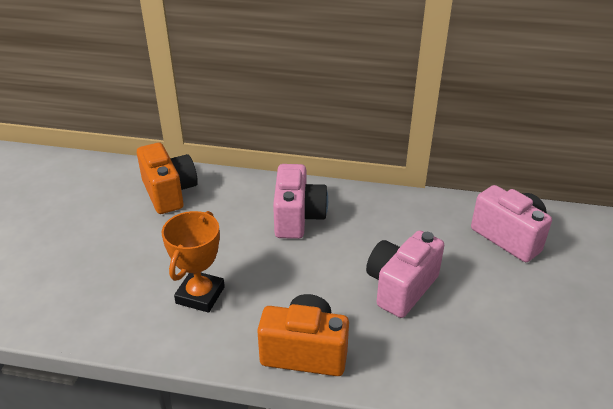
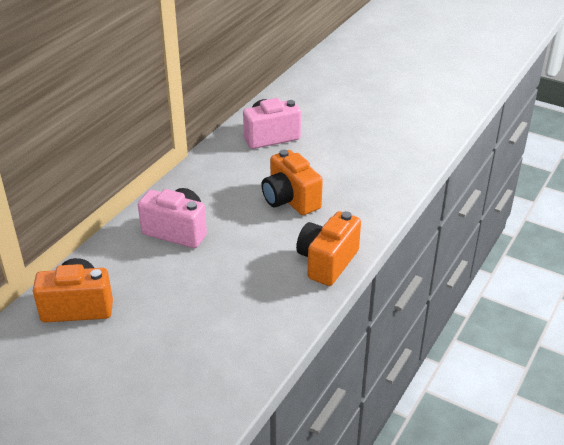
camera: 70 degrees left, 0 degrees up
orange trophy [162,211,225,313] -> none
pink camera [366,230,444,318] -> orange camera [261,149,323,215]

